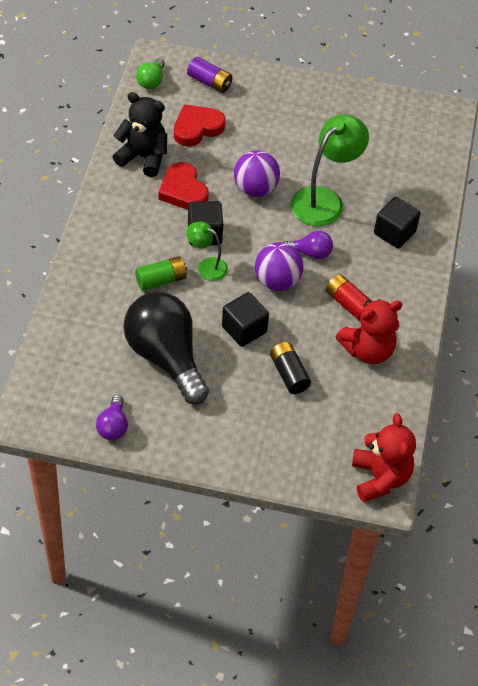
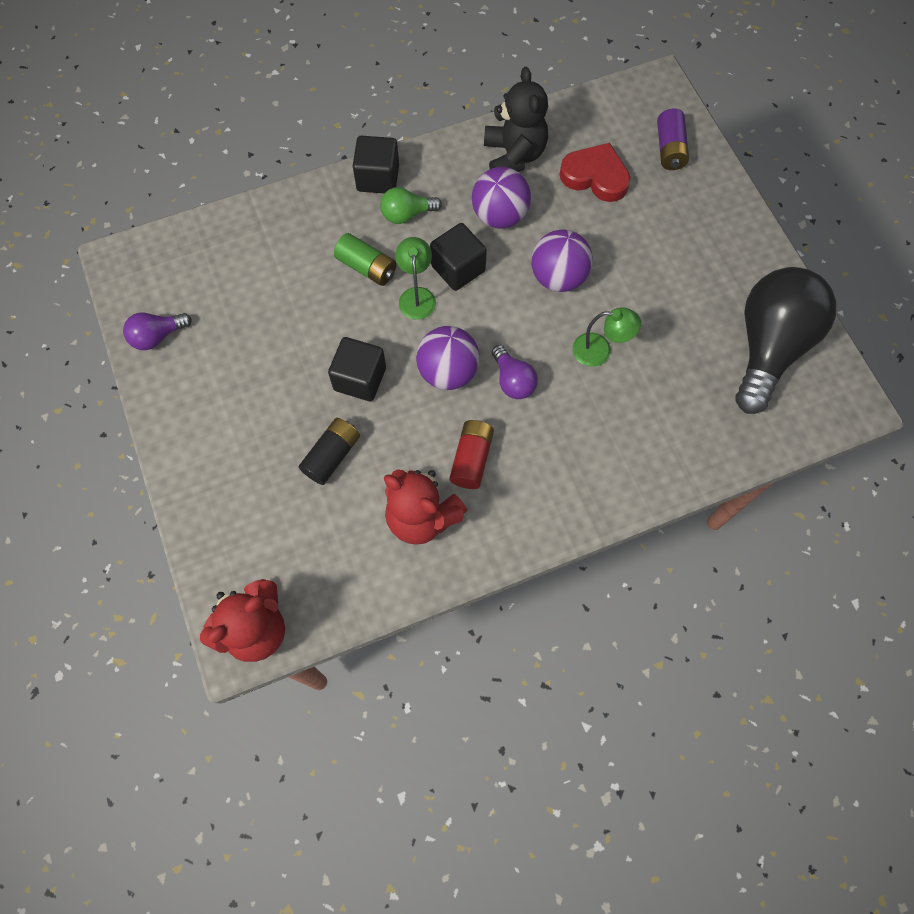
camera: 60 degrees right, 15 degrees up
black light bulb [124,292,209,405] -> black light bulb moved to [735,267,836,414]
green light bulb [136,58,165,89] -> green light bulb moved to [380,187,442,224]
red heart [158,162,209,210] -> purple ball [472,167,531,228]
green lamp [291,114,369,226] -> green lamp [573,307,641,367], size x0.55
black cube [374,197,421,249] -> black cube moved to [353,136,399,193]

